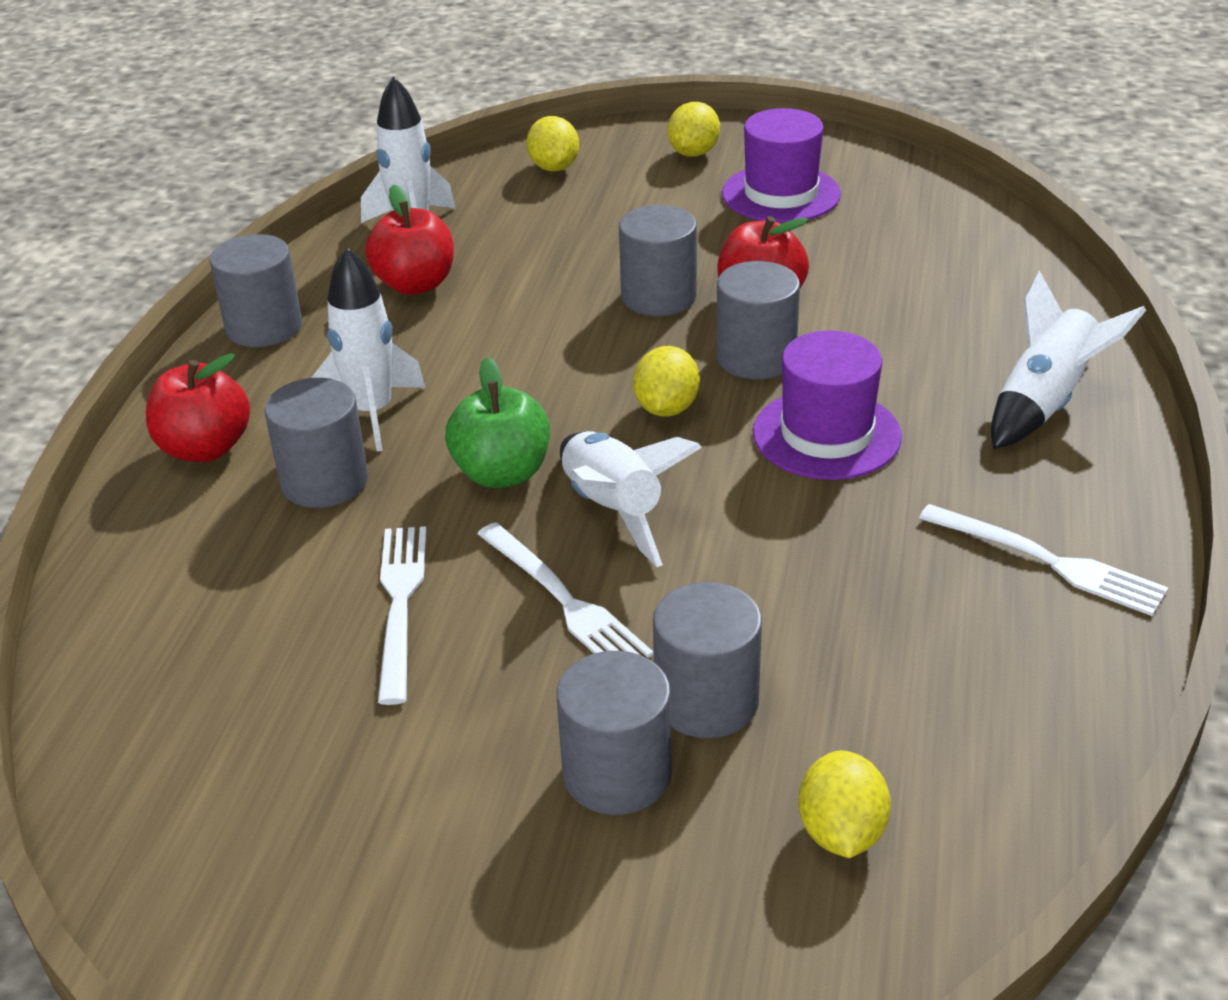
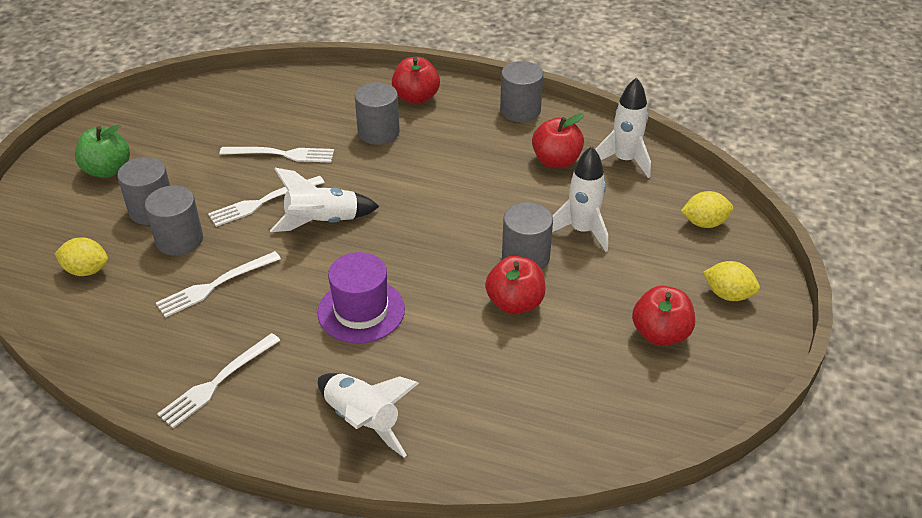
camera: 95 degrees right, 5 degrees up
white rocket [312,247,425,451] -> white rocket moved to [552,146,608,252]
green apple [445,357,550,488] -> green apple moved to [75,125,130,178]
yellow lemon [633,346,700,417] -> none
grey cylinder [716,261,800,379] -> none
purple hat [722,108,841,223] -> red apple [632,286,695,346]
none -> white fork [156,251,281,318]

